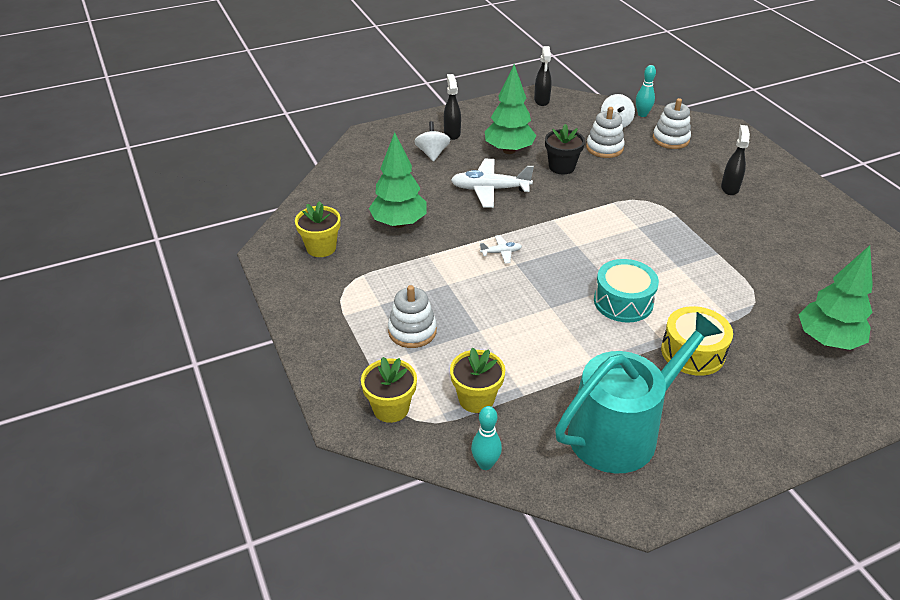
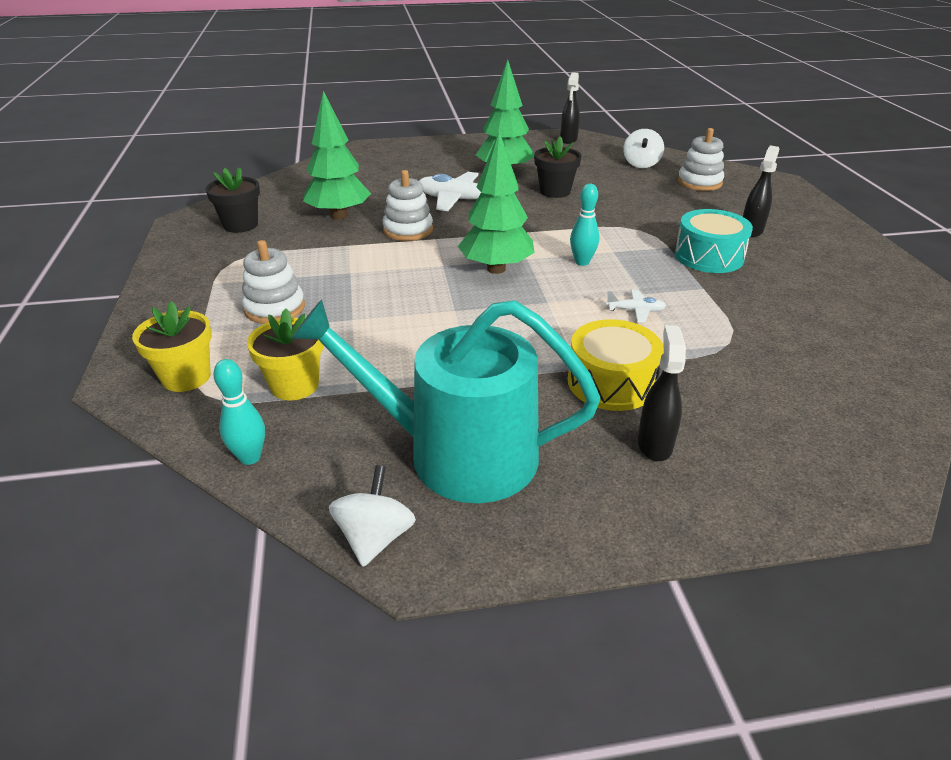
camera: 15 degrees right, 5 degrees down
yellow flower pot [295,201,341,257] -> black flower pot [205,168,260,233]
white spinning top [414,121,450,162] -> white spinning top moved to [329,465,416,567]
black spray bottle [444,74,461,140] -> black spray bottle moved to [638,325,686,461]
white plane [480,235,522,264] -> white plane moved to [606,289,666,323]
turquoise watering can [555,312,723,473] -> turquoise watering can turned 150 degrees counterclockwise [291,299,600,503]
white stacking toy [586,107,625,158] -> white stacking toy moved to [382,170,433,241]
turquoise drum [594,259,659,323] -> turquoise drum moved to [675,209,753,273]
turquoise bowling pin [636,65,656,117] -> turquoise bowling pin moved to [570,183,599,266]
green tree [798,245,873,350] -> green tree moved to [458,131,535,274]

